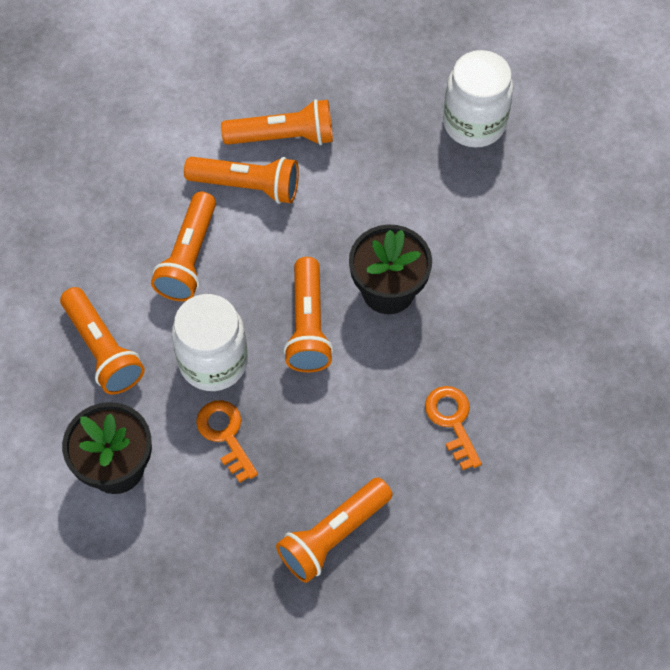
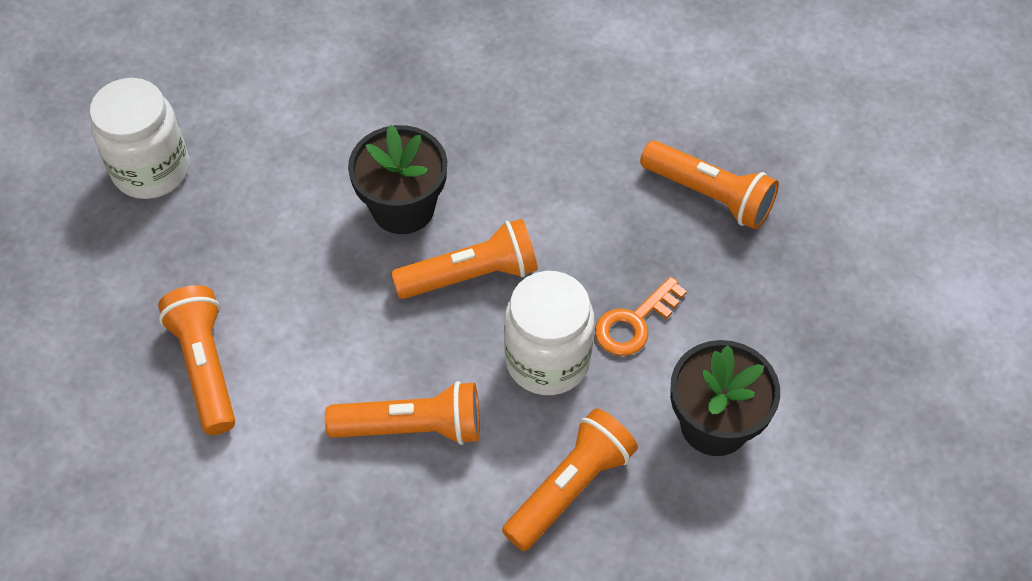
camera: 105 degrees left, 5 degrees down
orange flashlight [184,157,299,204] -> none
orange key [425,386,482,470] -> none

